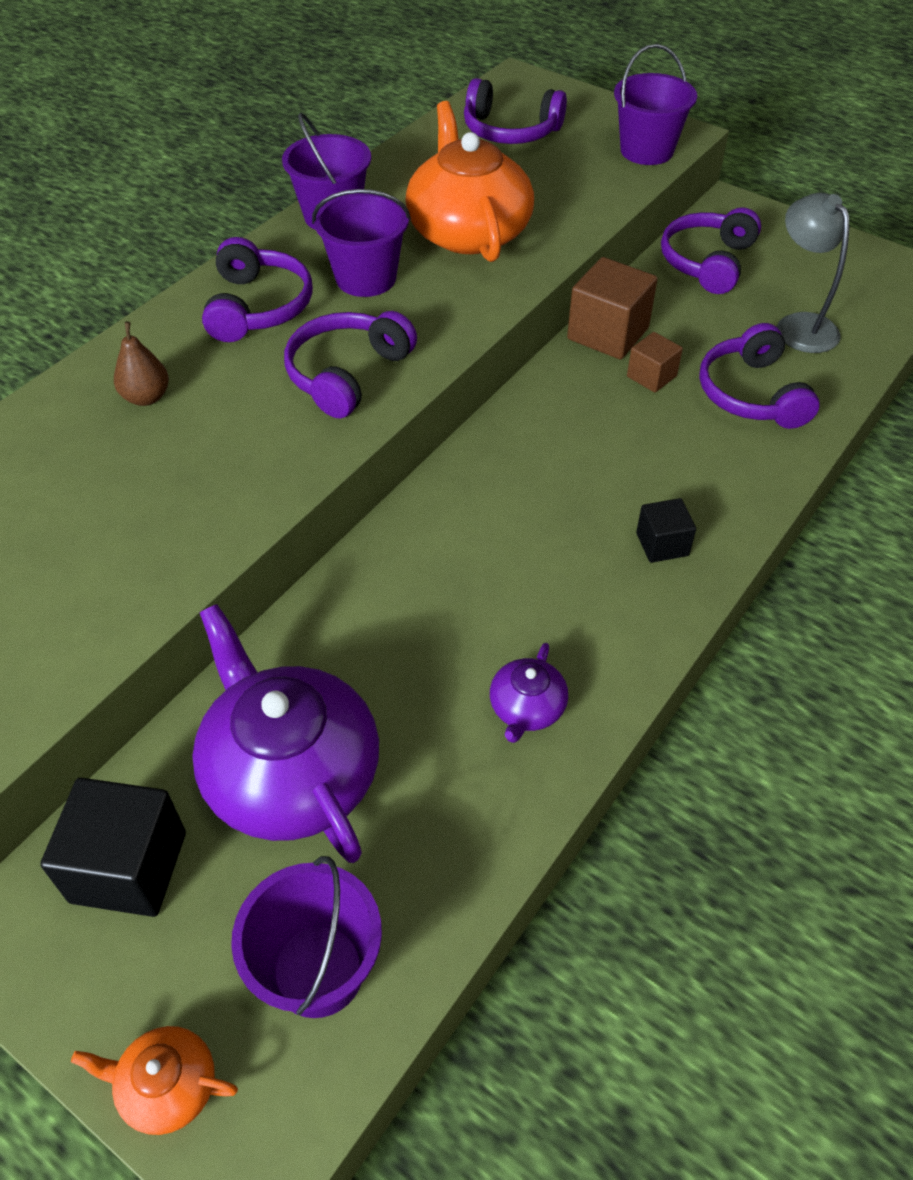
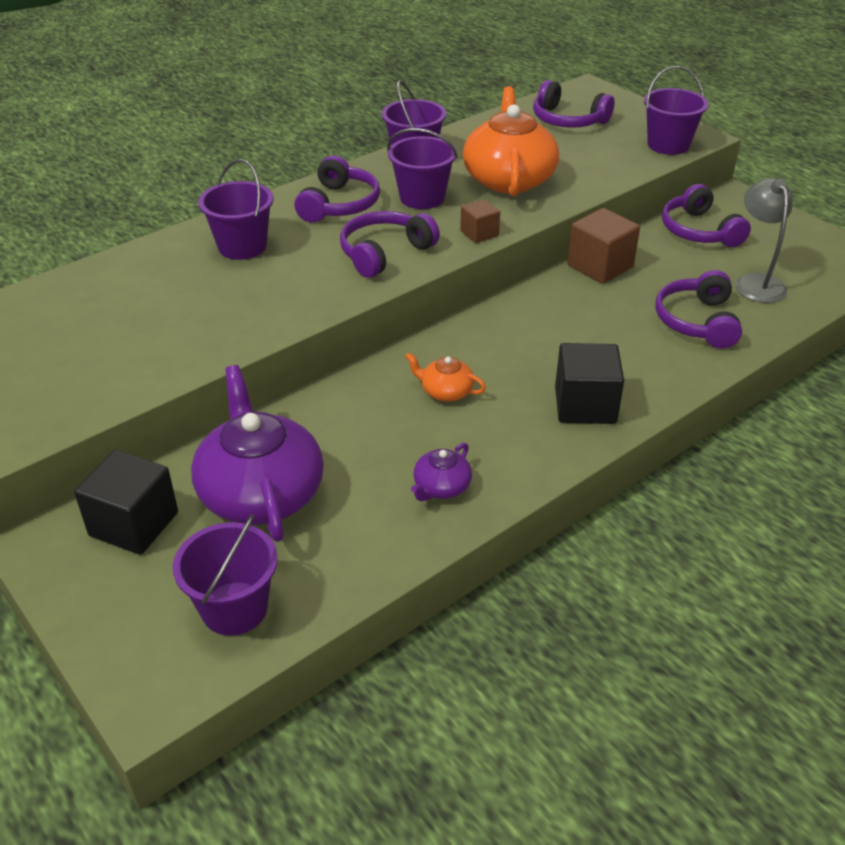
camera: 15 degrees right, 10 degrees down
orange teapot [71,1026,238,1135] -> orange teapot moved to [405,353,486,401]
brown pear [114,322,169,406] -> purple bucket [198,159,274,260]
brown cube [627,332,683,392] -> brown cube moved to [460,199,500,243]
black cube [636,498,696,563] -> black cube [555,343,624,424], size x1.76
purple headphones [661,207,761,294] -> purple headphones turned 60 degrees counterclockwise [662,184,751,247]

